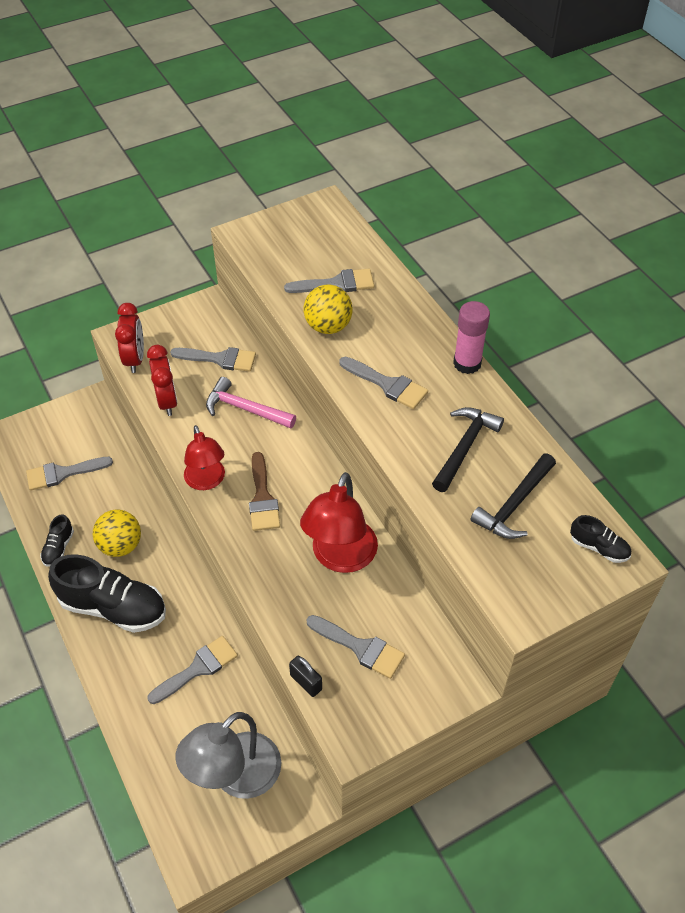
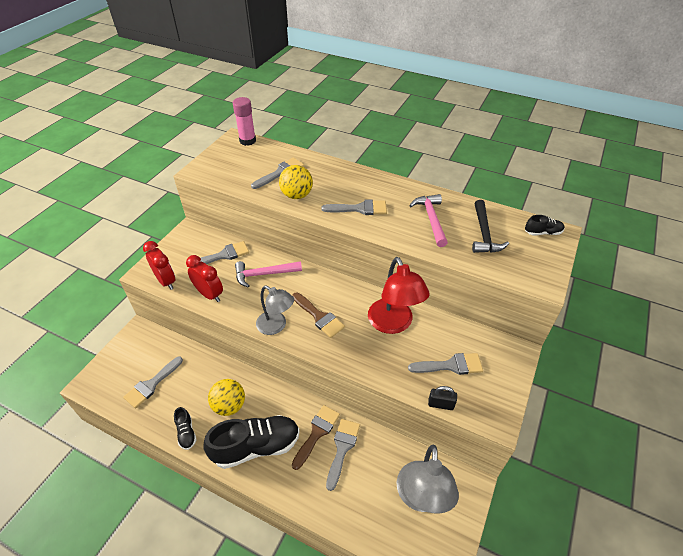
camera: 35 degrees left, 5 degrees down
red lamp [184,425,225,490] -> grey lamp [256,286,294,335]
black hammer [432,407,504,492] -> pink hammer [409,194,448,247]
pink glue stick [453,301,490,374] -> pink glue stick moved to [233,97,256,146]
none -> brown brush [292,405,340,470]

